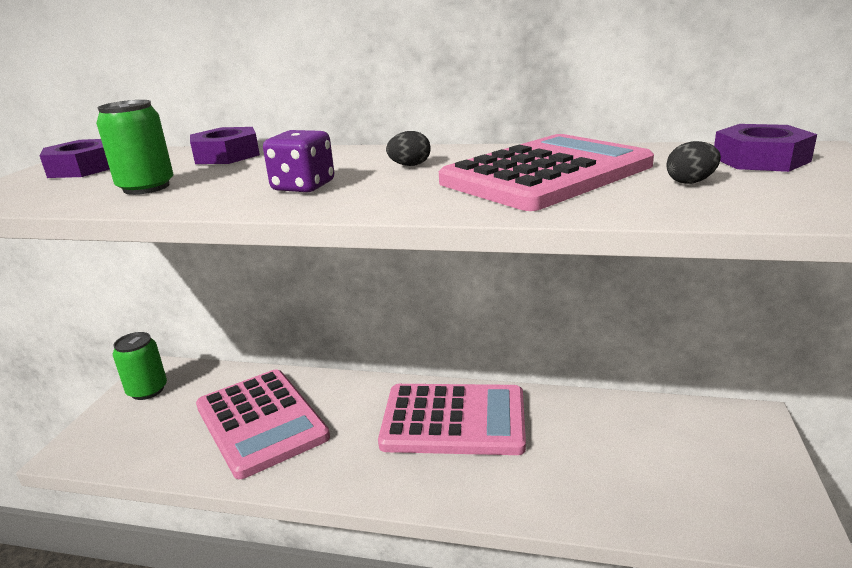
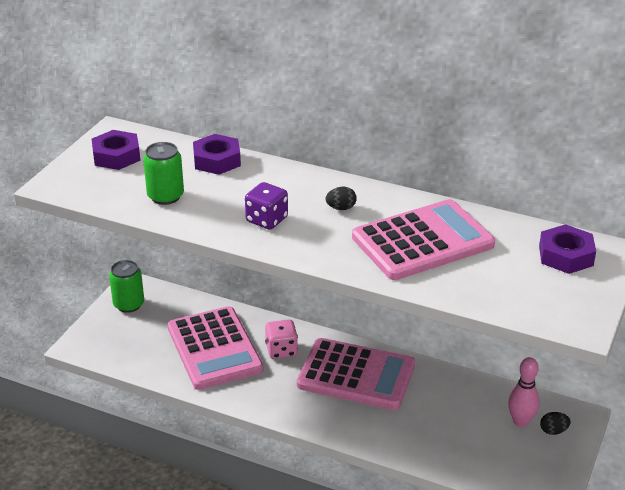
camera: 10 degrees right, 10 degrees up
black egg [666,141,721,184] -> black egg moved to [540,412,571,435]
none -> pink dice [265,319,298,359]
none -> pink bowling pin [508,357,539,427]

